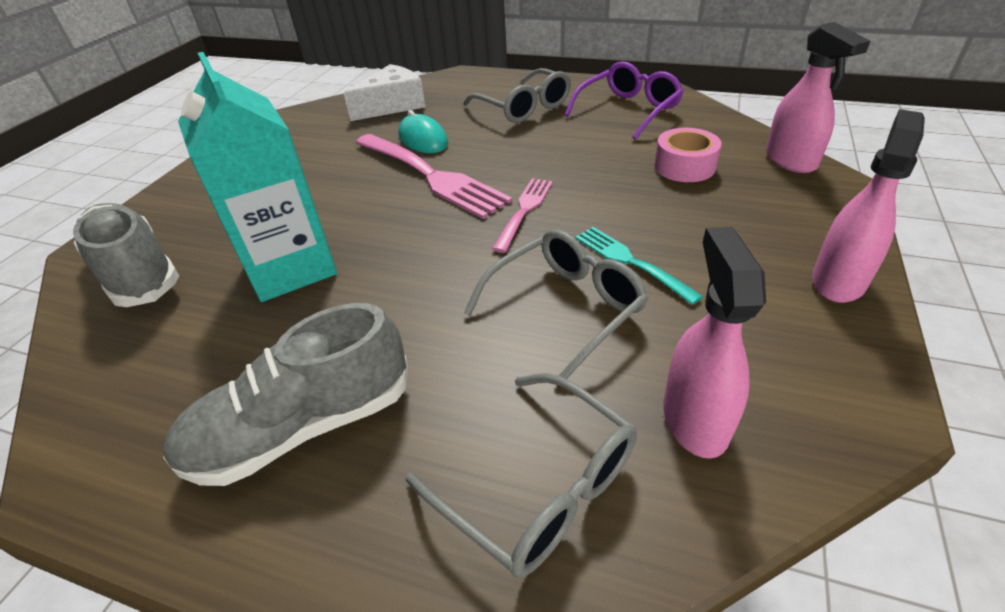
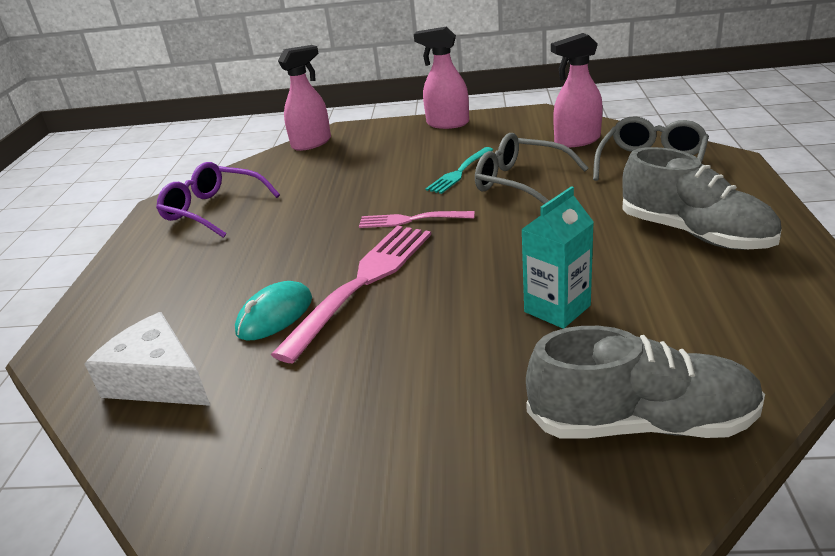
camera: 105 degrees left, 10 degrees down
grey shoe [73,203,179,307] -> grey shoe turned 120 degrees counterclockwise [526,326,765,439]
turquoise carton [178,52,337,302] -> turquoise carton [521,186,594,329], size x0.61
grey glasses [463,68,571,123] -> none
pink tape [654,128,722,182] -> none

